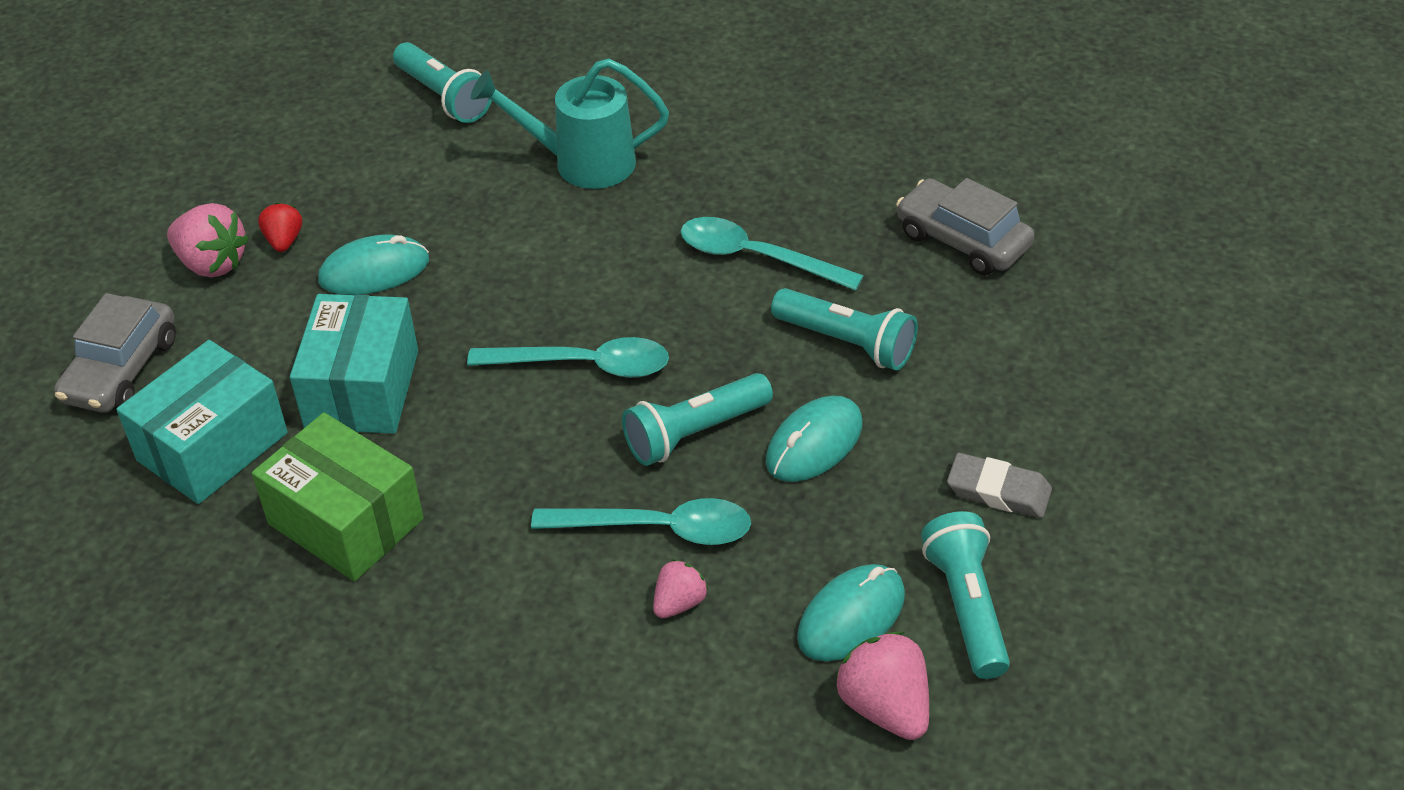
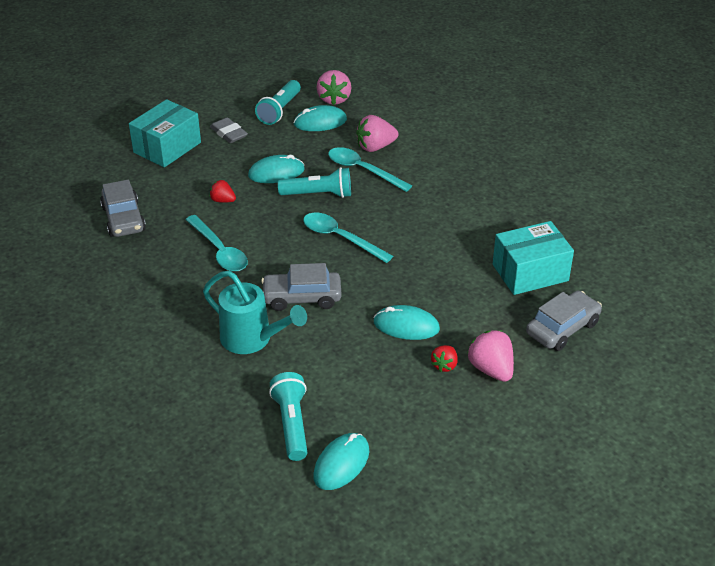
camera: 150 degrees left, 5 degrees down
green box [252,412,424,581] -> none
turquoise box [290,294,418,434] -> turquoise box moved to [129,99,201,167]
pink strawberry [653,559,708,618] -> pink strawberry [356,115,398,152], size x1.68
turquoise flashlight [771,288,918,370] -> red strawberry [209,180,236,203]
none -> grey car [261,263,341,311]
none -> turquoise mouse [313,433,369,490]

